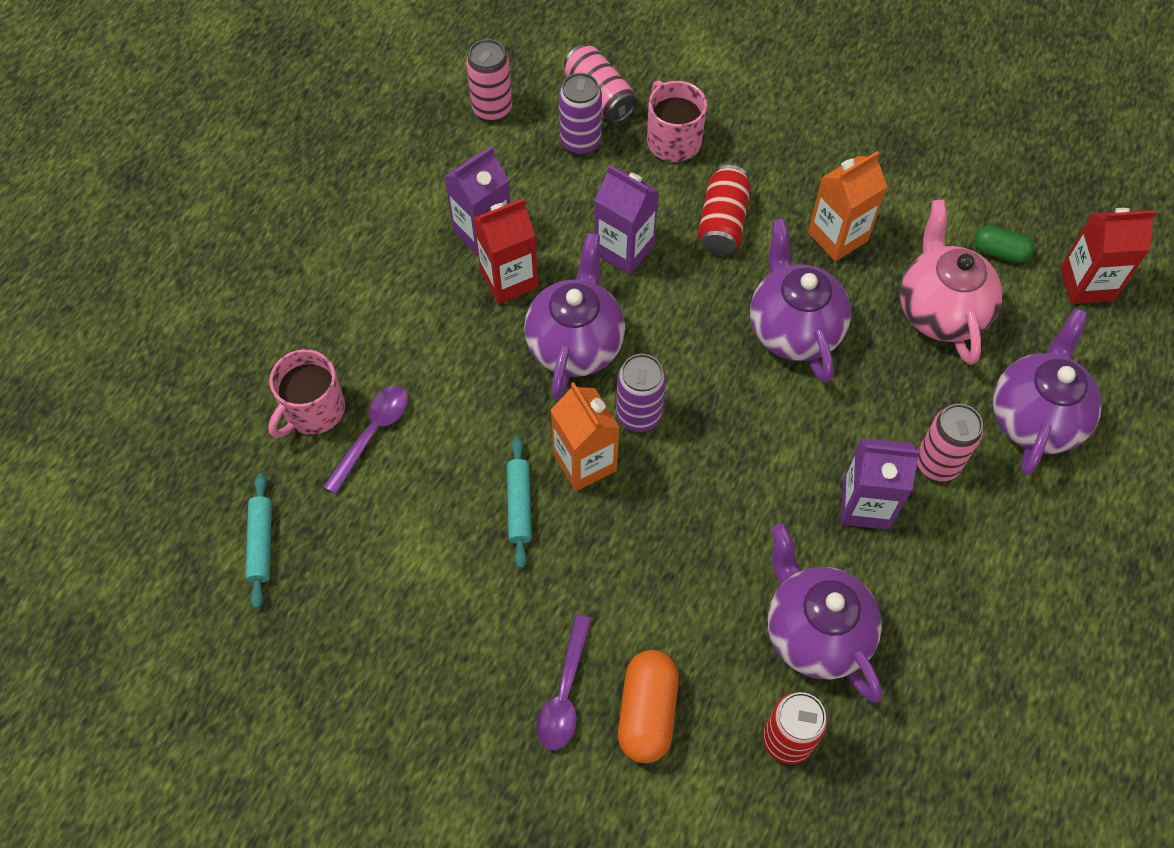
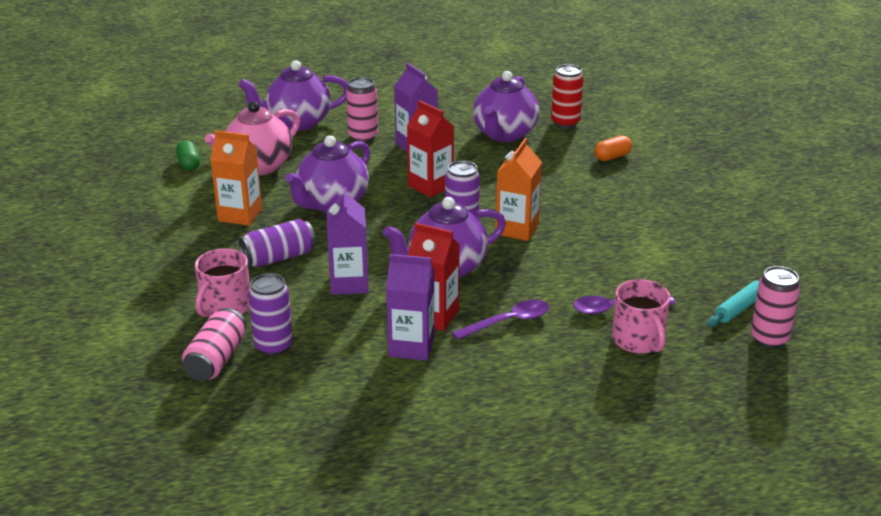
camera: 130 degrees left, 30 degrees down
pink mug [268,349,345,438] -> pink mug turned 75 degrees clockwise [612,279,670,354]
pink can [466,39,512,122] -> pink can moved to [751,266,800,348]
turquoise rolling pin [507,436,532,569] -> none
purple spoon [536,615,592,750] -> purple spoon moved to [452,299,549,340]
orange capsule [618,650,679,763] -> orange capsule [594,136,632,161], size x0.63
red can [698,165,751,255] -> purple can [239,219,316,267]
red carton [1060,208,1157,304] -> red carton moved to [407,100,454,198]

